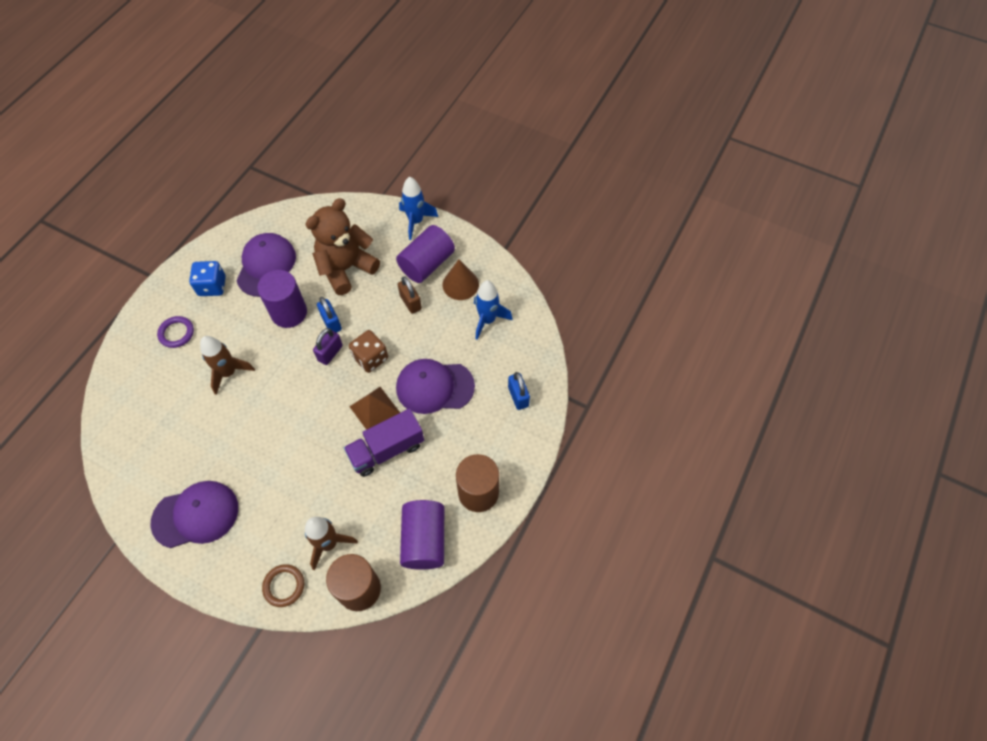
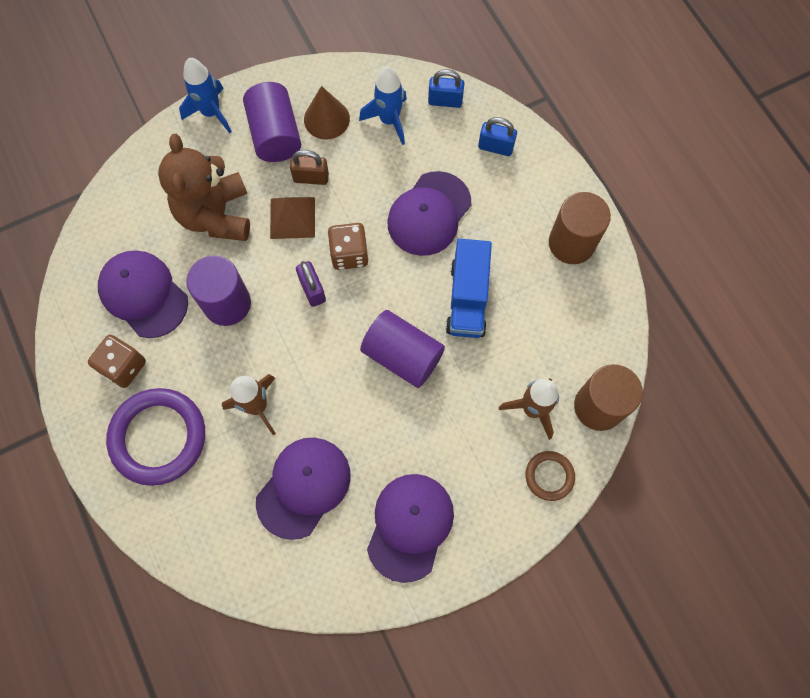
camera: 55 degrees left, 10 degrees up
purple ring [157,316,194,348] -> purple ring [106,388,205,486], size x1.99
blue dice [189,261,226,296] -> brown dice [88,335,146,388]
blue padlock [317,297,342,333] -> blue padlock moved to [428,69,464,108]
purple truck [344,408,424,477] -> blue truck [446,239,492,338]
brown pyramid [349,387,400,430] -> brown pyramid moved to [270,197,315,239]
purple cylinder [400,500,444,570] -> purple cylinder moved to [360,310,445,388]
none -> purple cap [256,438,351,540]

